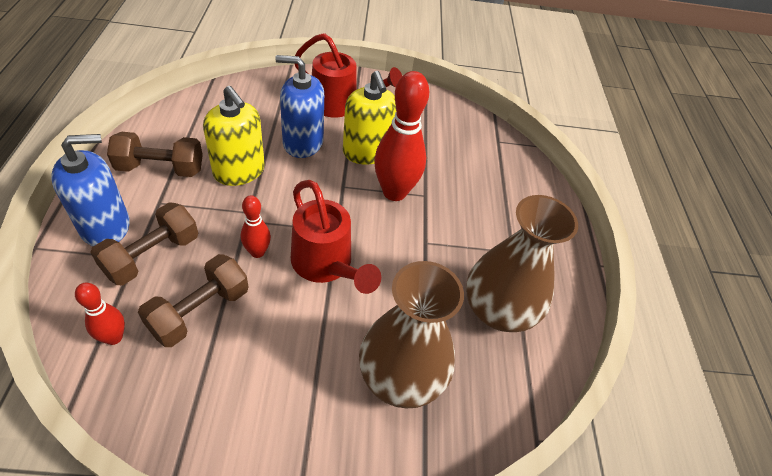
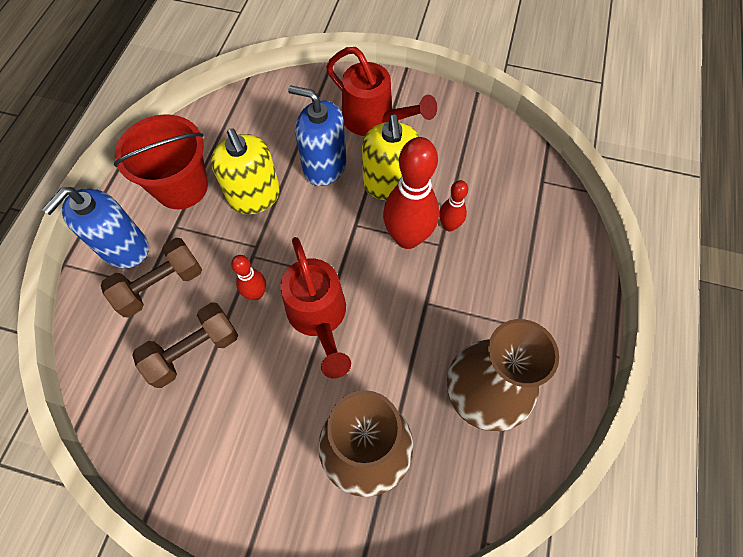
camera: 20 degrees right, 15 degrees up
blue soap dispenser [51,134,130,246] -> blue soap dispenser turned 135 degrees clockwise [42,187,149,268]
red bowling pin [75,283,125,345] -> red bowling pin moved to [439,180,468,232]
brown dumbbell [107,132,203,177] -> red bucket [114,114,208,209]

